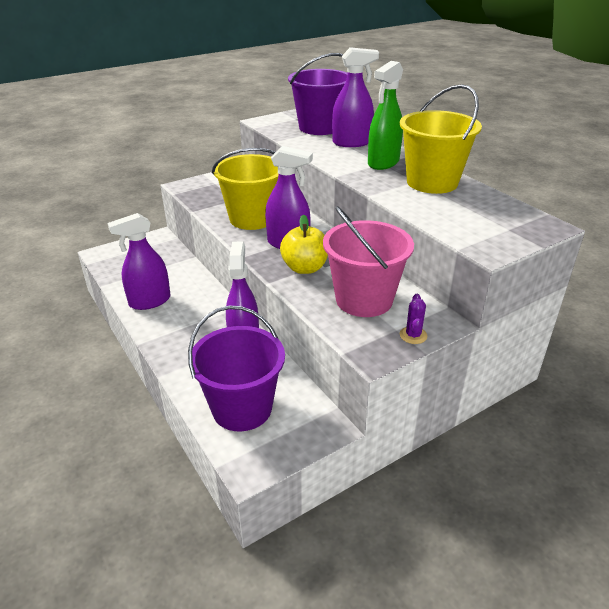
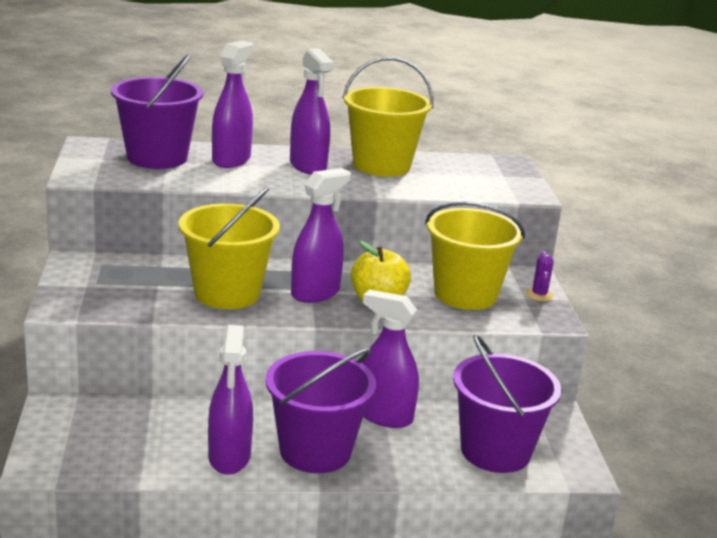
camera: 65 degrees left, 10 degrees down
pink bucket [323,206,414,317] -> yellow bucket [425,201,525,310]
green spray bottle [368,61,403,170] -> purple spray bottle [290,48,334,174]
purple cactus [400,294,427,344] -> purple cactus turned 60 degrees clockwise [526,252,554,301]
none -> purple bucket [265,349,376,473]

